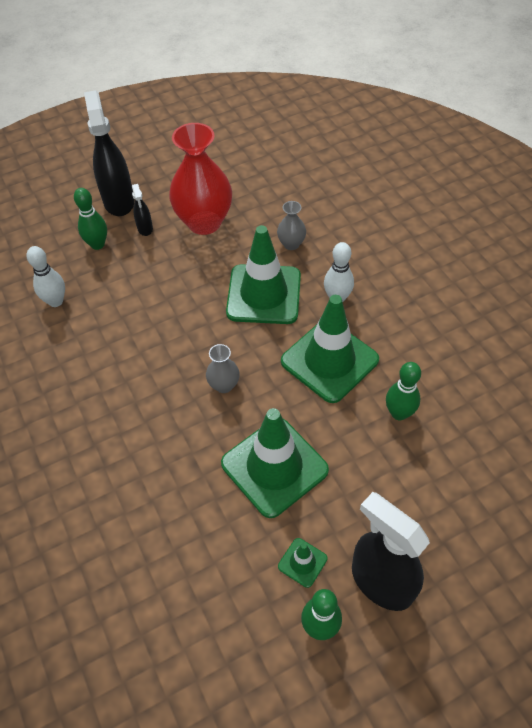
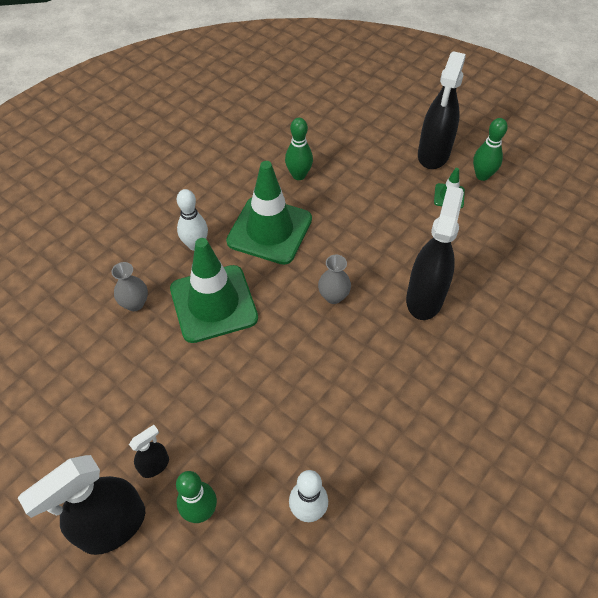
camera: 115 degrees left, 0 degrees up
red vase [169,123,232,235] -> none
green traffic cone [221,408,329,518] -> none
none -> black spray bottle [406,186,464,320]

